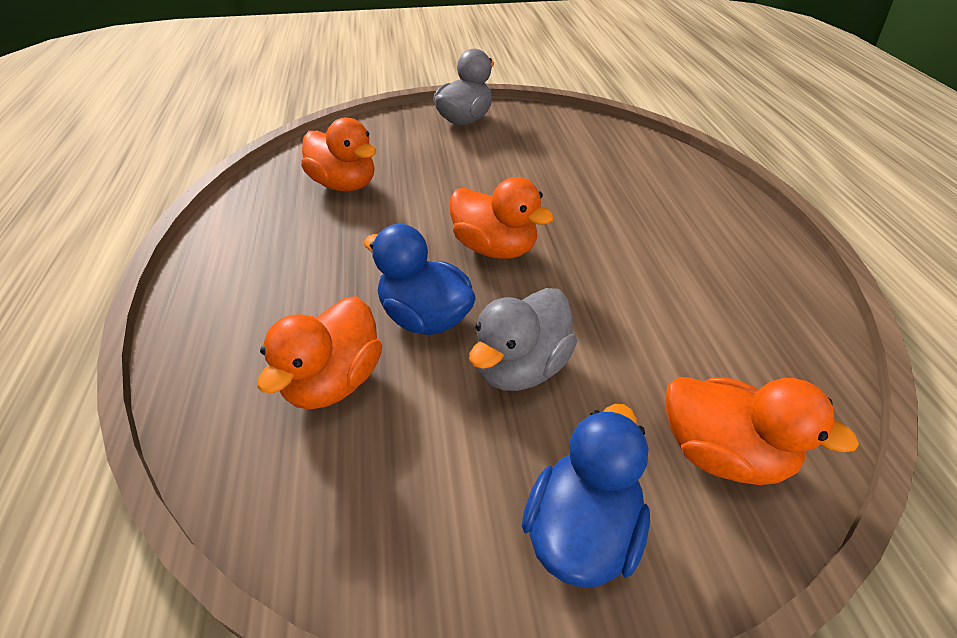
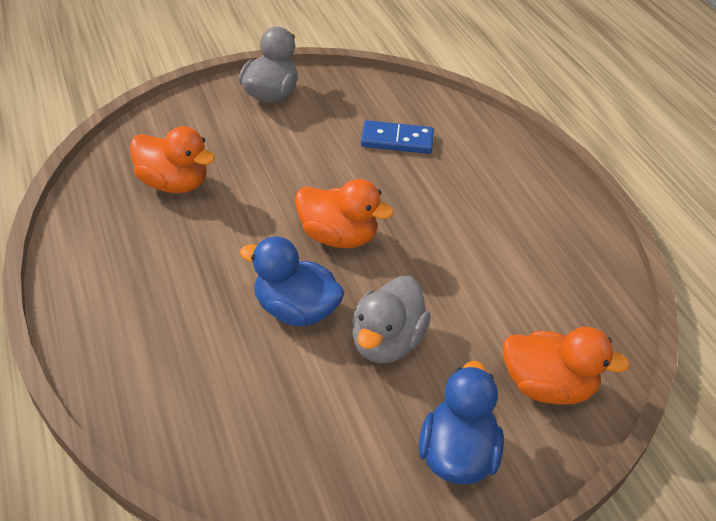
camera: 15 degrees left, 0 degrees up
orange duck [257,296,382,410] -> none
none -> blue domino [361,120,434,154]

